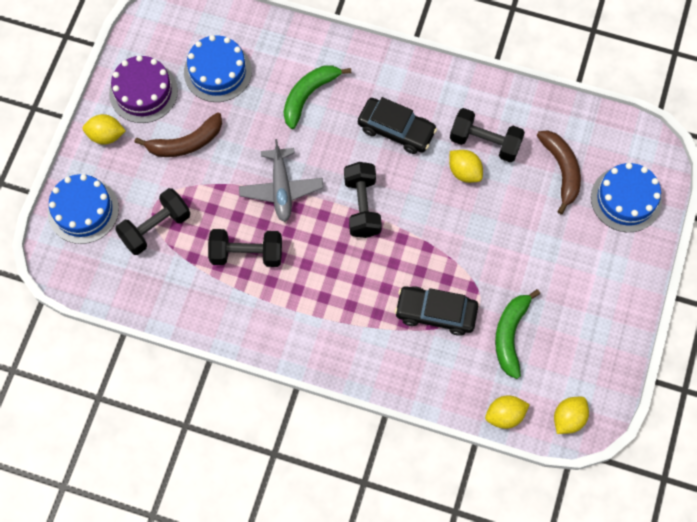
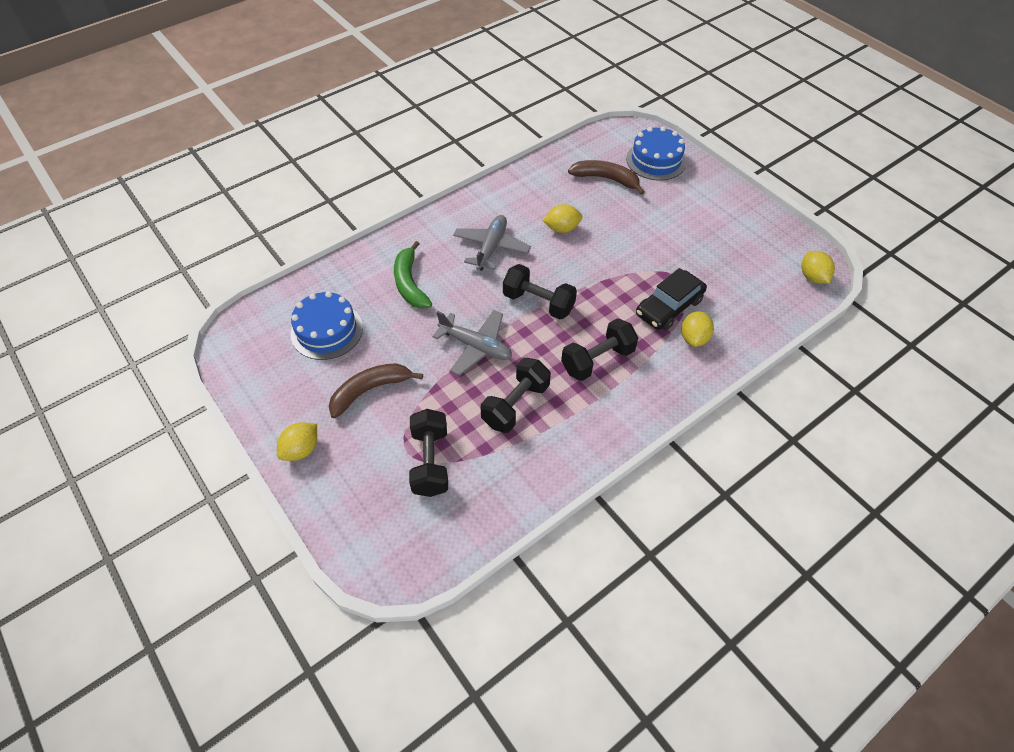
camera: 55 degrees left, 15 degrees down
blue cake [48,174,119,244] -> none
purple cake [109,55,178,123] -> none
brown banana [134,112,222,157] -> brown banana turned 135 degrees counterclockwise [329,363,423,418]
black car [358,97,437,154] -> grey plane [453,215,531,271]
black dumbbell [450,108,525,162] -> black dumbbell moved to [561,318,638,381]
yellow lemon [485,395,530,429] -> yellow lemon moved to [681,311,714,347]
green banana [495,289,540,379] -> none

